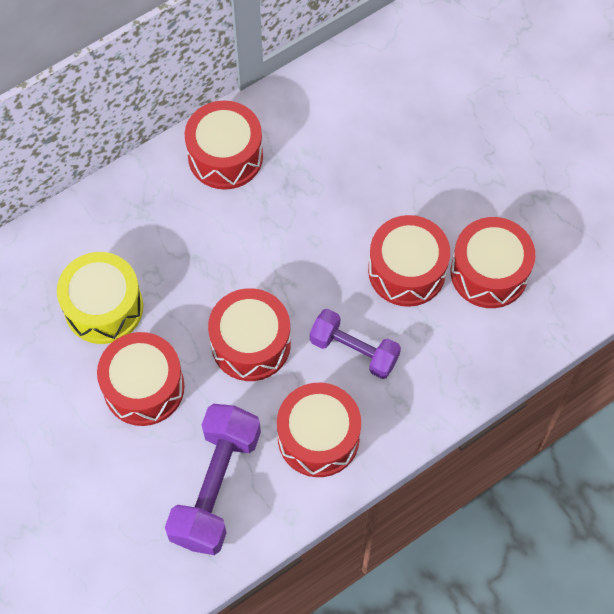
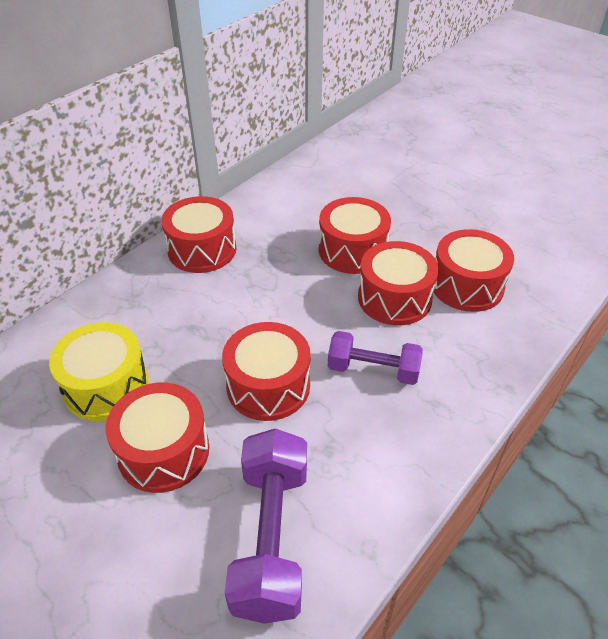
camera: 15 degrees left, 20 degrees down
red drum [277,383,361,477] -> red drum moved to [319,197,391,274]

